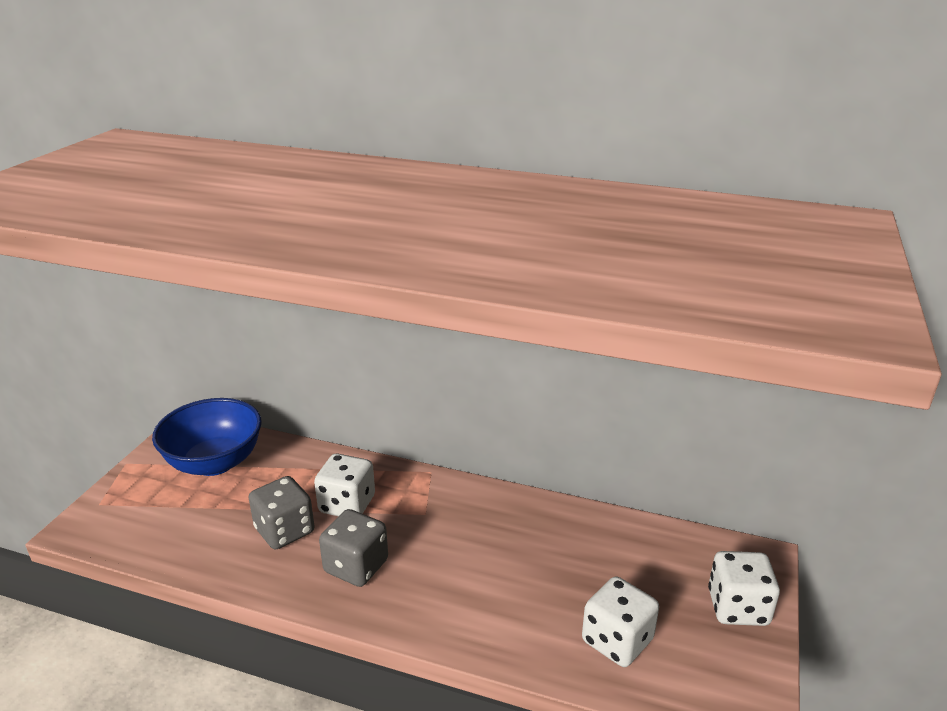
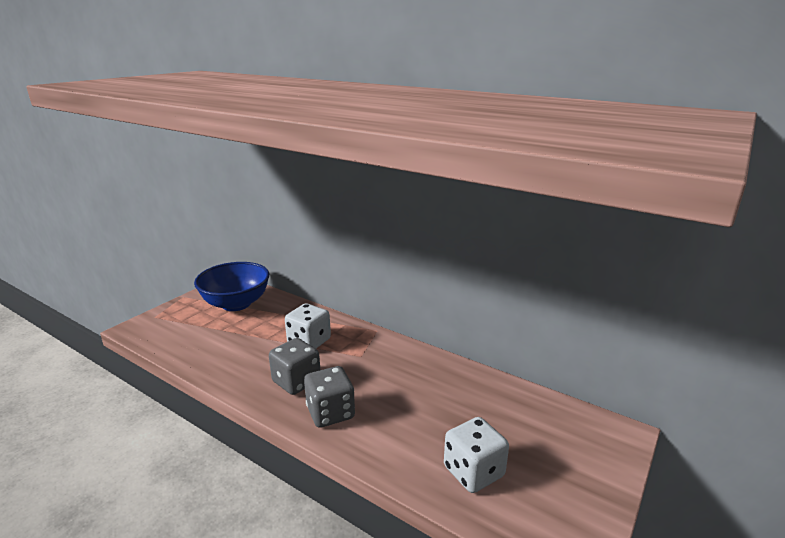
camera: 15 degrees right, 5 degrees down
grey dice [249,476,314,549] -> grey dice moved to [304,366,355,428]
white dice [708,551,780,626] -> none

